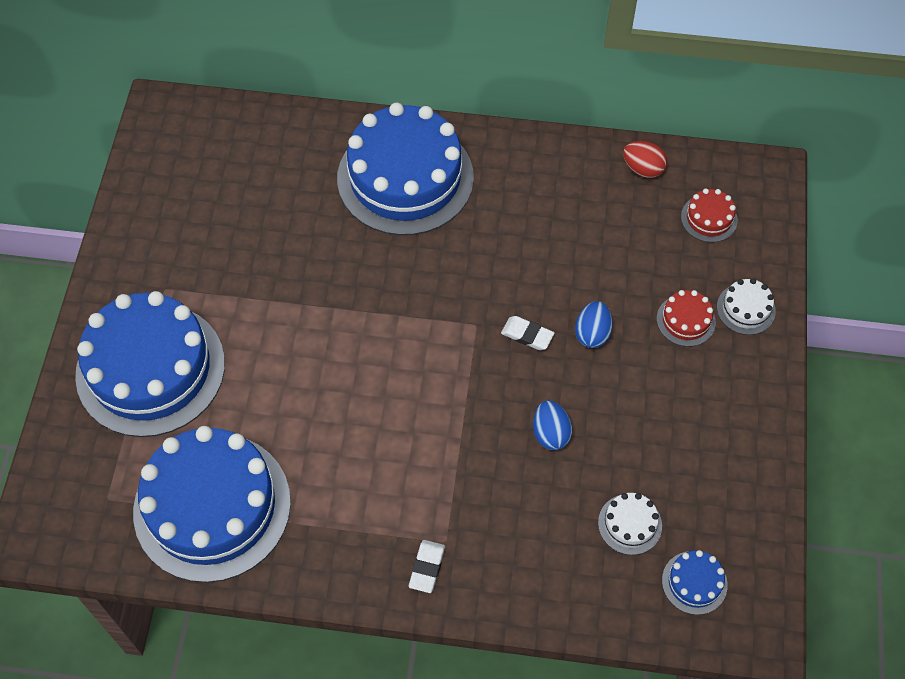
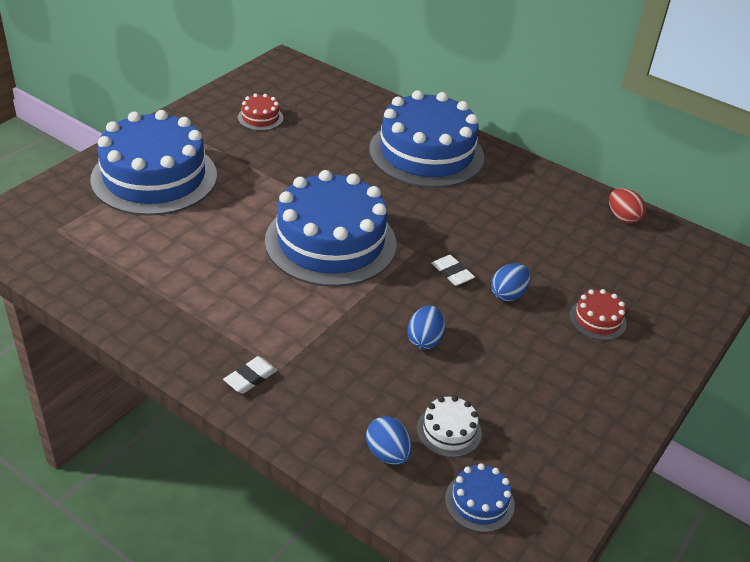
camera: 25 degrees right, 20 degrees down
blue cake [133,426,291,583] -> blue cake moved to [265,170,397,287]
red cake [681,189,738,242] -> red cake moved to [238,94,283,131]
white cake [717,278,776,335] -> none
none -> blue egg [366,416,412,465]

